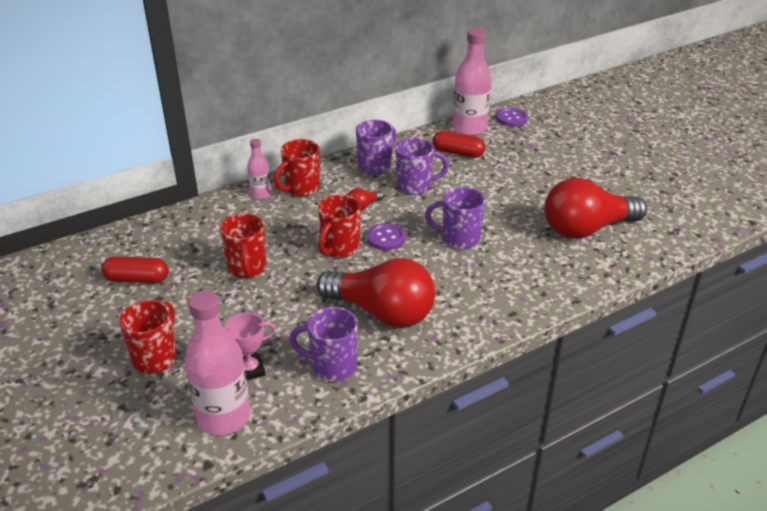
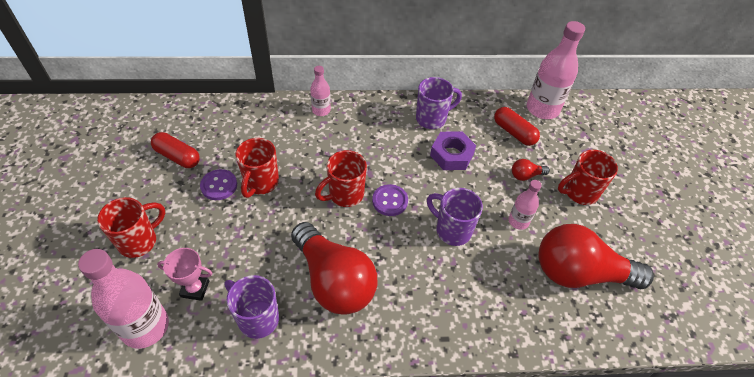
camera: 25 degrees right, 15 degrees up
red mug [274,139,320,197] -> red mug moved to [558,150,618,205]
red light bulb [347,188,384,211] -> red light bulb moved to [512,159,550,181]
purple mug [396,138,449,195] -> purple nut [430,131,476,170]
purple button [496,108,528,127] -> purple button moved to [200,169,237,200]
none -> pink bottle [508,180,542,230]

